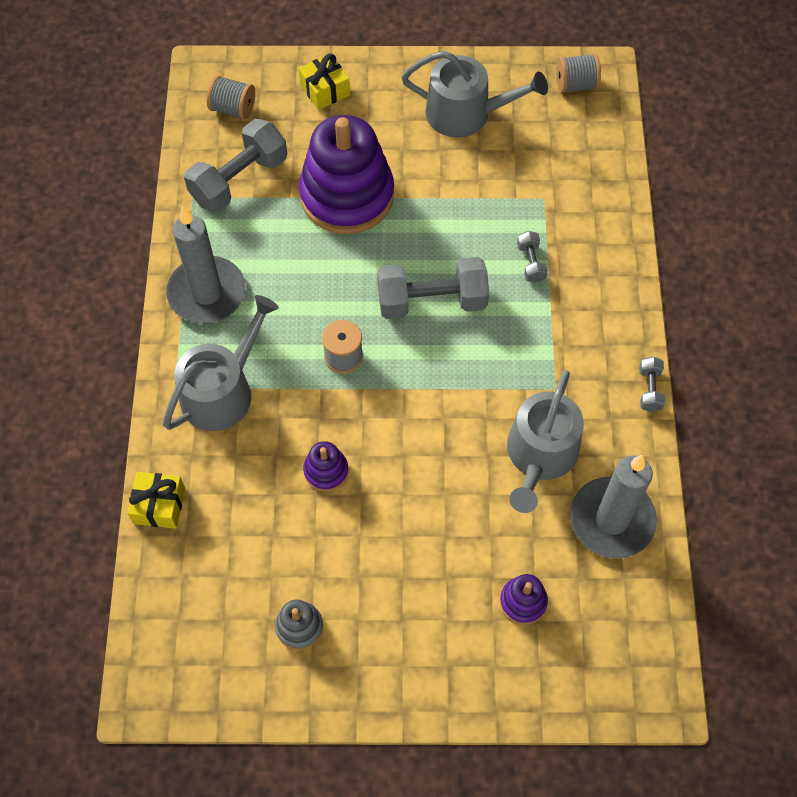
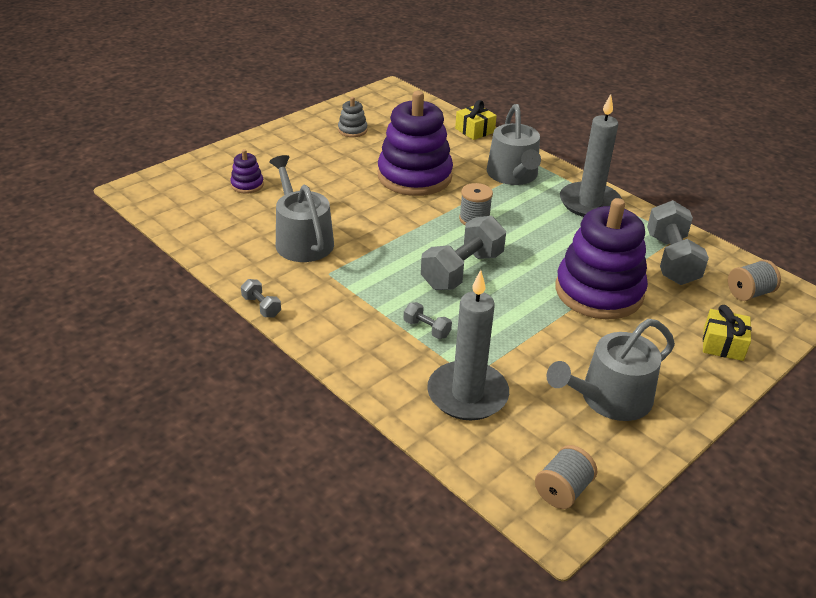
camera: 135 degrees right, 25 degrees down
purple stacking toy [303,441,349,492] -> purple stacking toy [378,91,453,196], size x2.36
grey candle [570,455,657,558] -> grey candle moved to [427,270,509,421]

